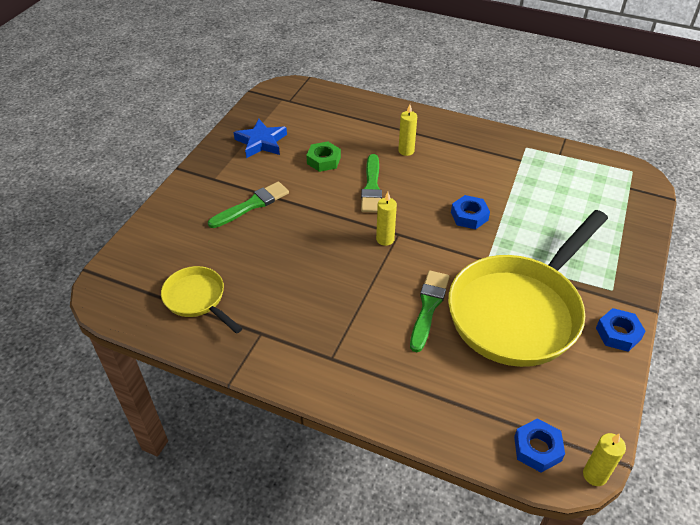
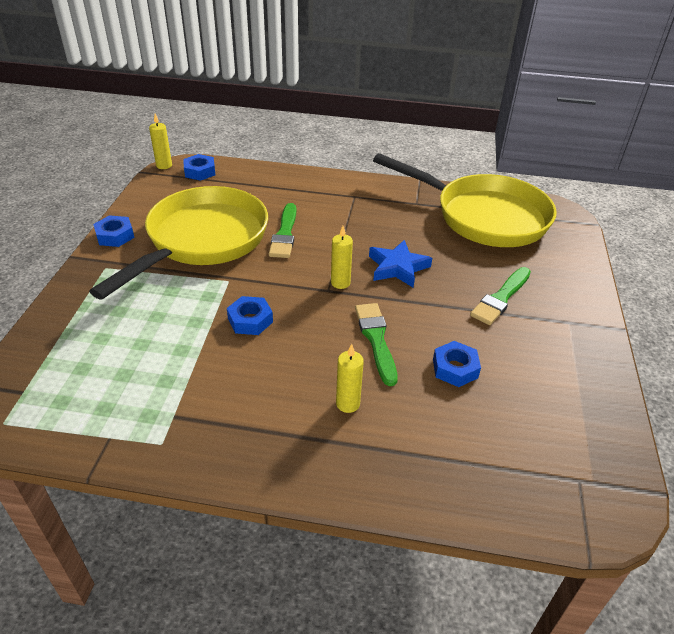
camera: 165 degrees right, 5 degrees down
yellow pan [161,266,243,334] -> yellow pan [373,153,557,247], size x2.08
blue star [234,119,287,158] -> blue star moved to [369,240,432,288]
green nut [306,142,341,172] -> blue nut [433,341,481,387]

